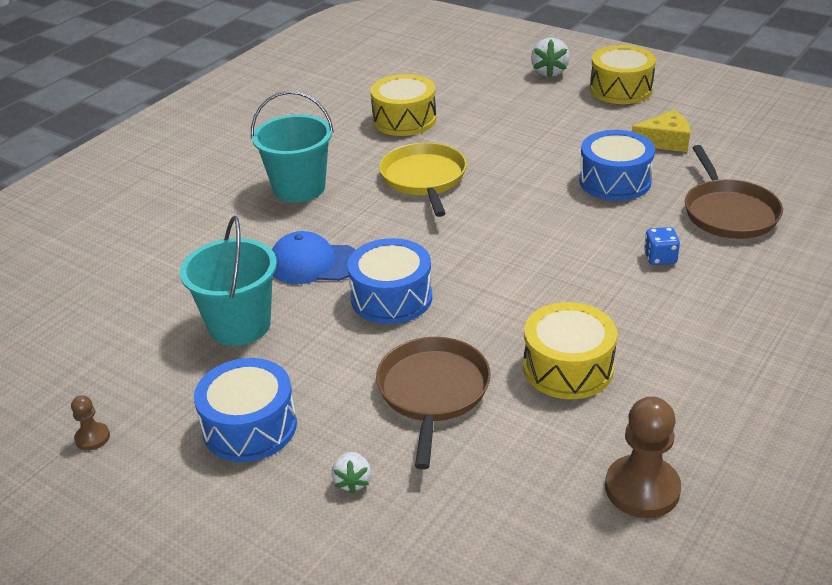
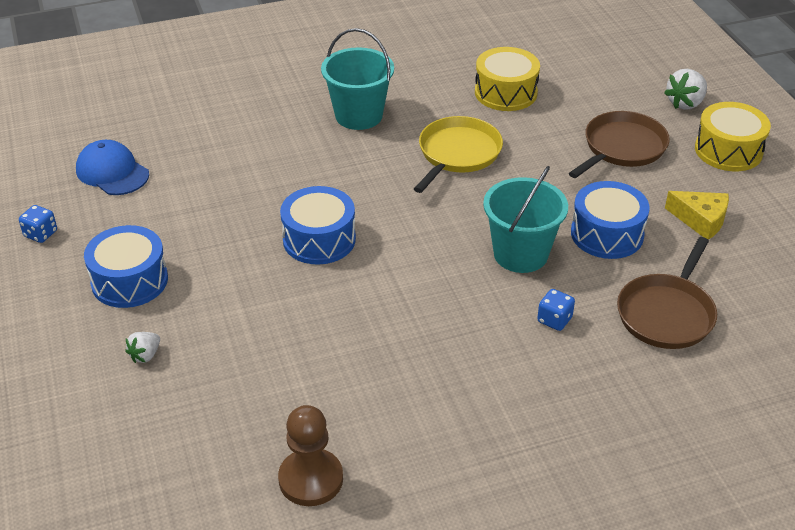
camera: 35 degrees right, 5 degrees up
brown pawn [71,395,110,450] -> blue dice [19,205,57,243]
turquoise bucket [180,216,277,346] -> turquoise bucket moved to [483,166,568,273]
blue cap [272,231,356,284] -> blue cap moved to [76,140,149,195]
brown pan [376,337,491,469] -> brown pan moved to [569,111,670,178]
yellow drum [523,302,617,399] -> none

